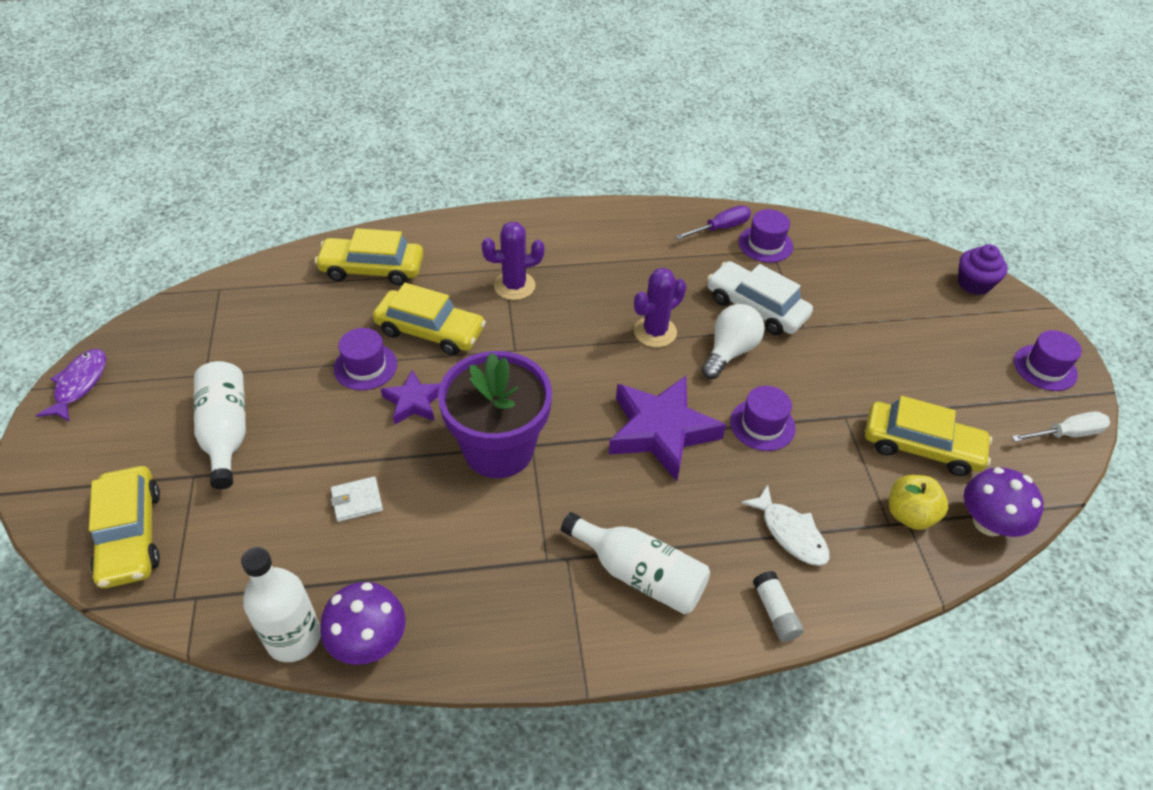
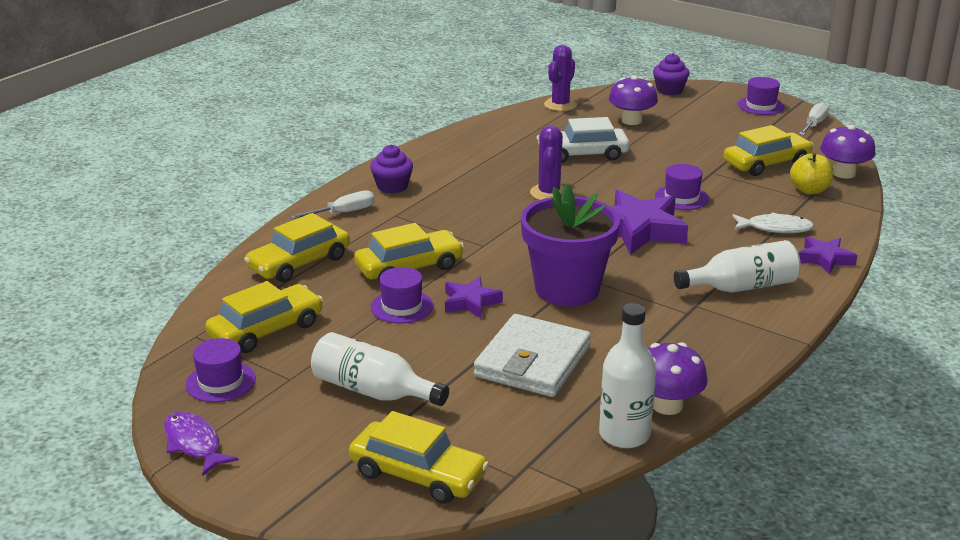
camera: 45 degrees left, 20 degrees down
white wallet [331,477,383,522] -> white wallet [474,314,591,397], size x2.33
purple cactus [482,222,545,300] -> purple cactus moved to [544,45,577,111]
purple screwdriver [675,205,751,240] -> none
white light bulb [701,304,765,379] -> none
purple hat [739,209,793,263] -> purple hat moved to [185,338,256,402]
white glue stick [753,571,804,642] -> purple star [799,236,858,274]
none -> yellow car [205,281,323,353]
none -> white screwdriver [290,190,375,219]
none -> purple cupcake [370,145,413,193]
none -> purple mushroom [609,75,658,125]

